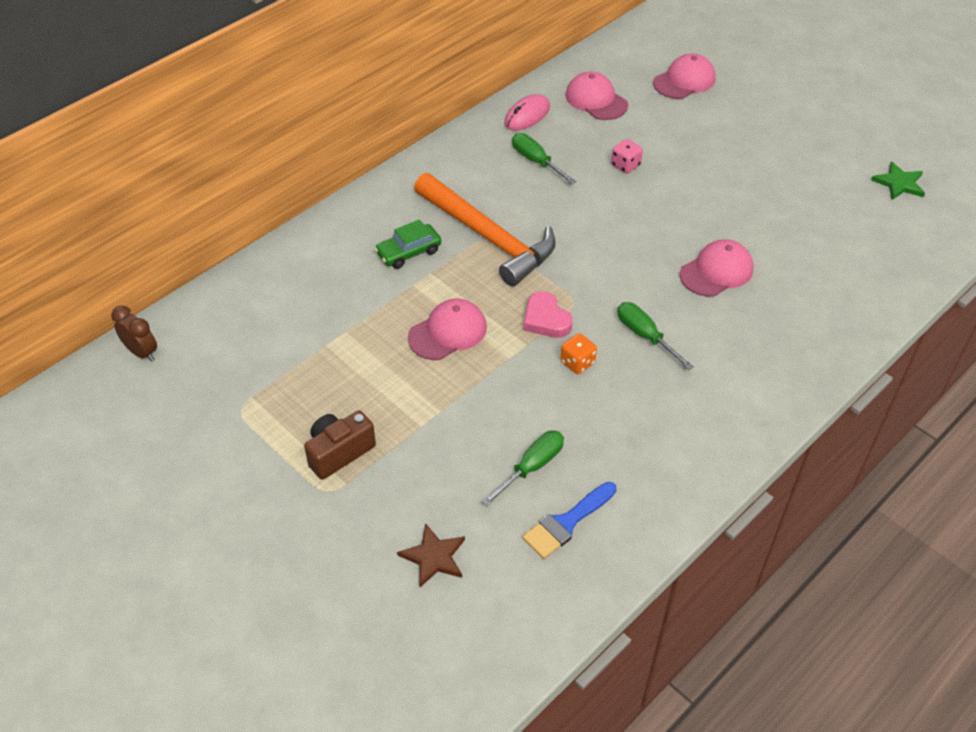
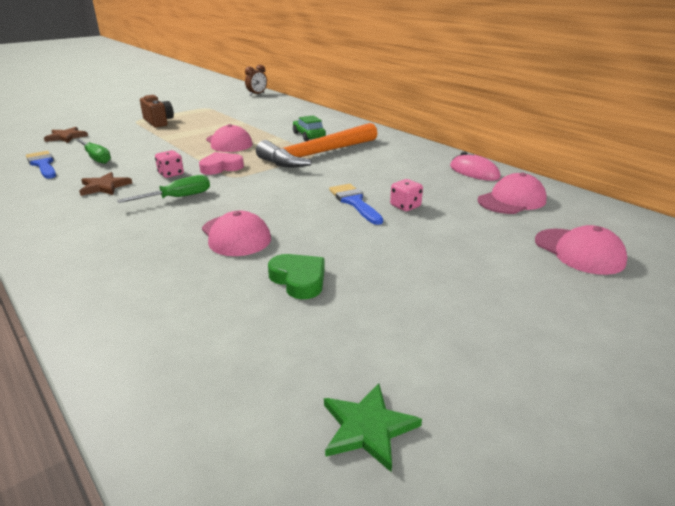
camera: 95 degrees right, 20 degrees down
green screwdriver [512,133,576,184] -> none
orange dice [560,333,597,374] -> pink dice [155,150,184,178]
none -> brown star [79,172,132,196]
none -> green heart [268,254,325,299]
none -> blue brush [329,184,383,225]

